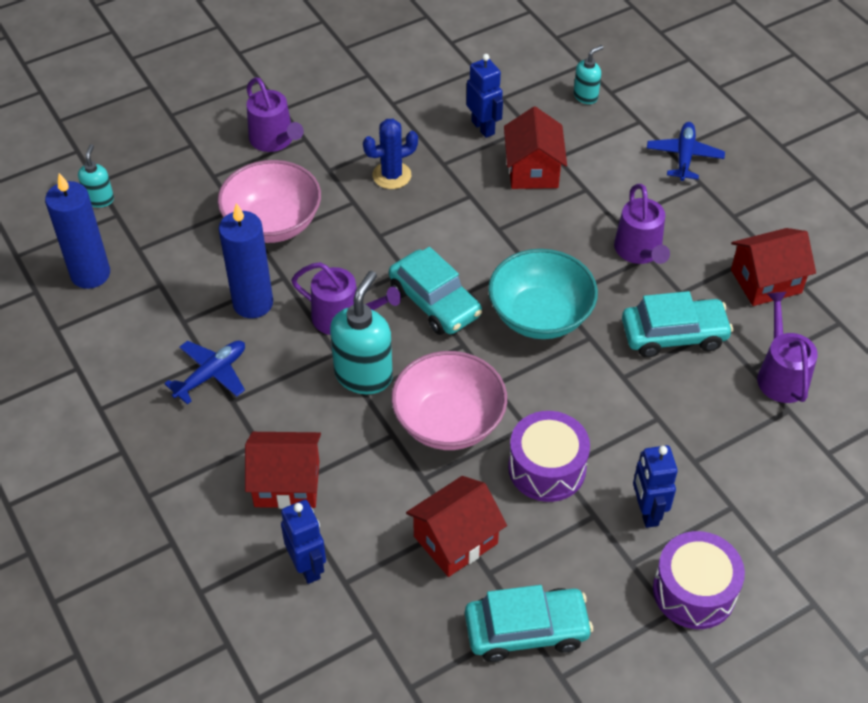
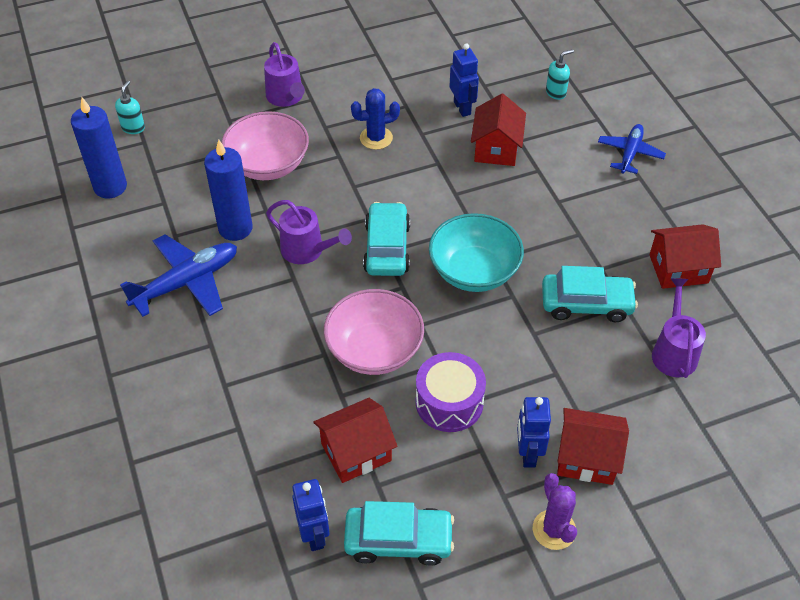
camera: 10 degrees right, 0 degrees up
blue plane [164,340,245,404] -> blue plane [120,234,237,317], size x1.57
red house [245,432,321,509] -> red house moved to [557,408,629,485]
blue robot [281,500,326,584] -> blue robot moved to [292,479,330,551]
turquoise soap dispenser [330,271,393,394] -> none
turquoise car [389,247,482,335] -> turquoise car turned 150 degrees counterclockwise [363,202,410,276]
purple watering can [614,184,670,264] -> none
purple drum [653,531,745,629] -> purple cactus [533,473,577,550]

